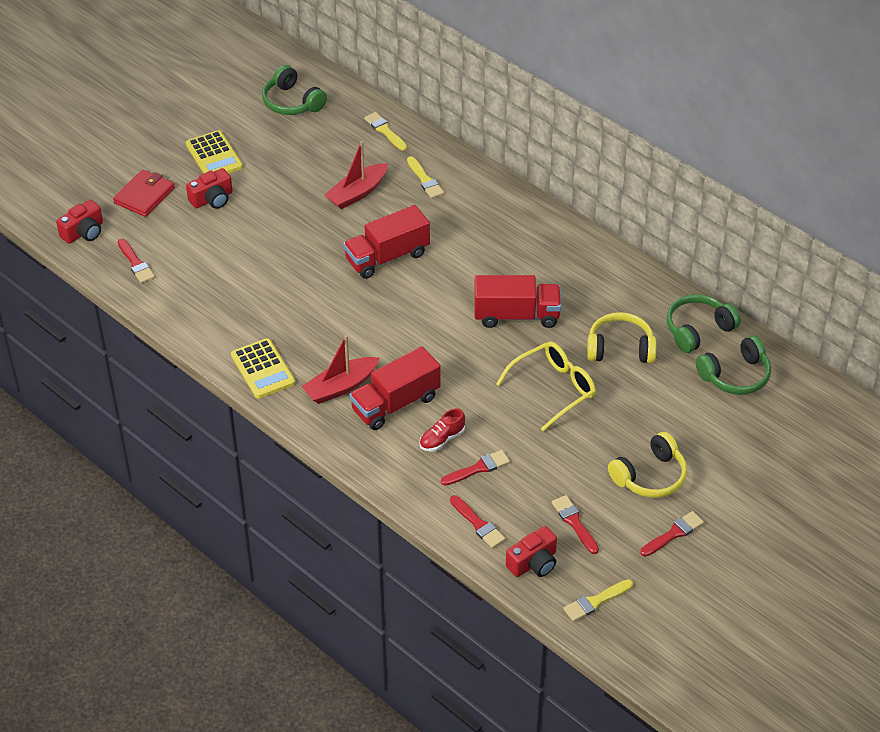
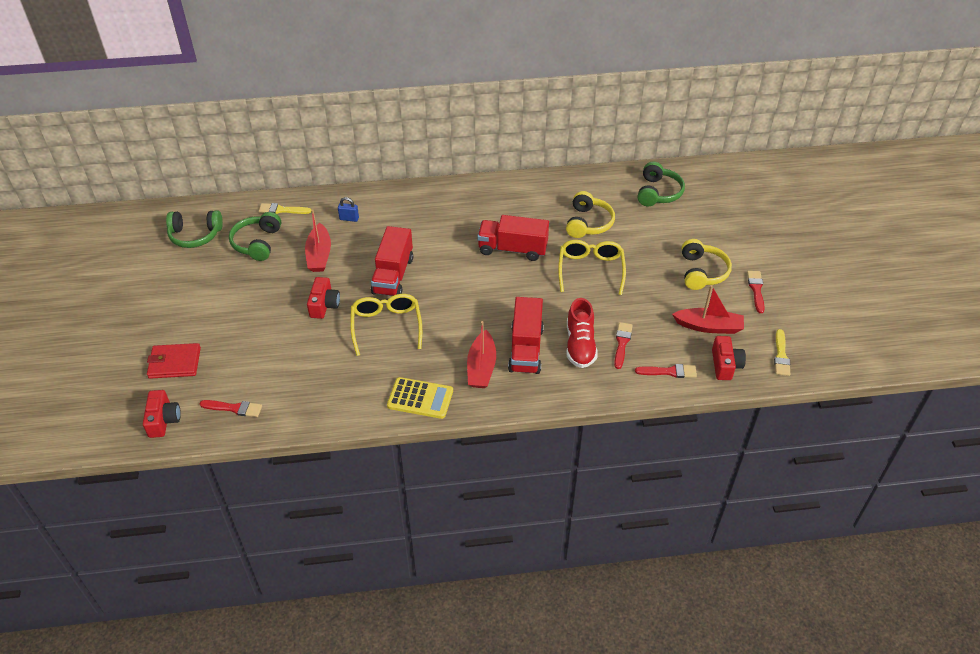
camera: 50 degrees left, 0 degrees up
red wallet [113,169,175,217] -> red wallet turned 75 degrees counterclockwise [147,343,201,379]
yellow calculator [186,130,243,173] -> none
red camera [186,168,233,209] -> red camera moved to [307,277,340,319]
yellow brush [407,156,444,198] -> blue padlock [338,197,359,222]
red shoe [419,408,465,452] -> red shoe [567,298,598,368], size x1.60
red truck [474,275,561,328] -> red truck turned 120 degrees counterclockwise [477,215,549,261]
red brush [552,495,599,554] -> red boat [672,285,744,334]
yellow headphones [587,312,656,363] -> yellow headphones turned 150 degrees clockwise [566,191,615,238]
green headphones [667,294,741,353] -> green headphones moved to [229,212,281,261]
none -> yellow glasses [350,294,422,356]

